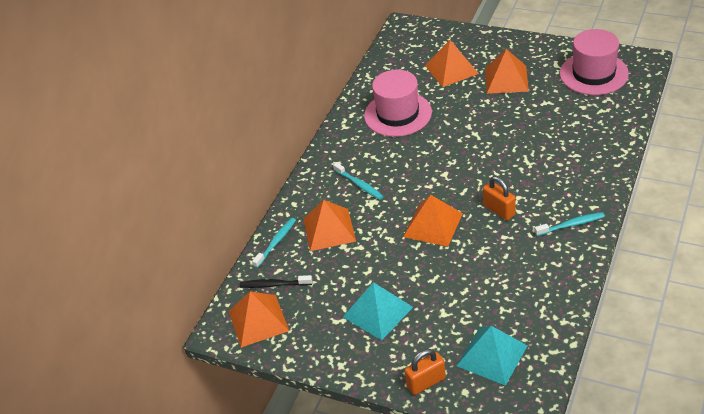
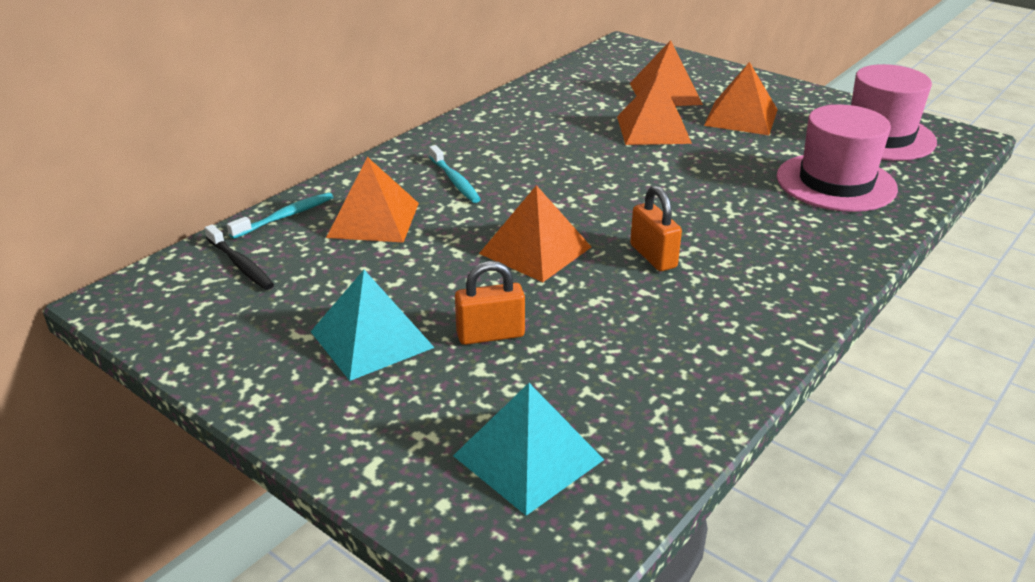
camera: 10 degrees right, 10 degrees down
orange pyramid [229,292,289,348] -> orange pyramid moved to [617,73,692,145]
black toothbrush [240,275,312,288] -> black toothbrush turned 150 degrees counterclockwise [204,224,274,290]
pink hat [364,70,432,137] -> pink hat moved to [777,104,898,212]
orange padlock [405,349,446,395] -> orange padlock moved to [455,261,525,345]
turquoise toothbrush [535,212,605,236] -> none

